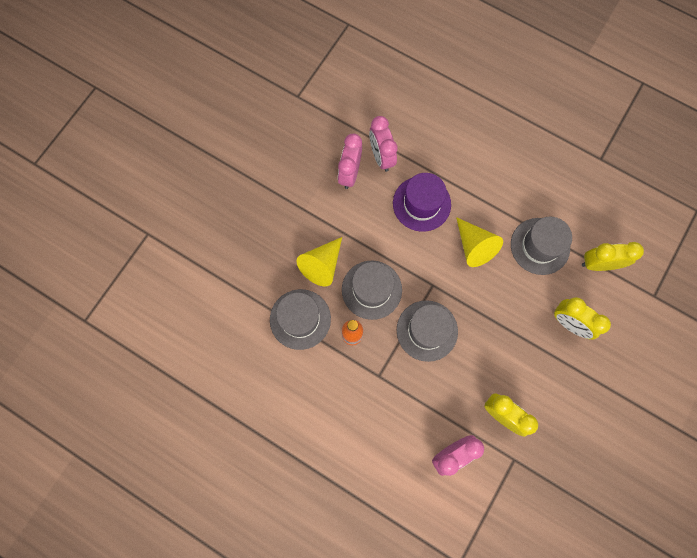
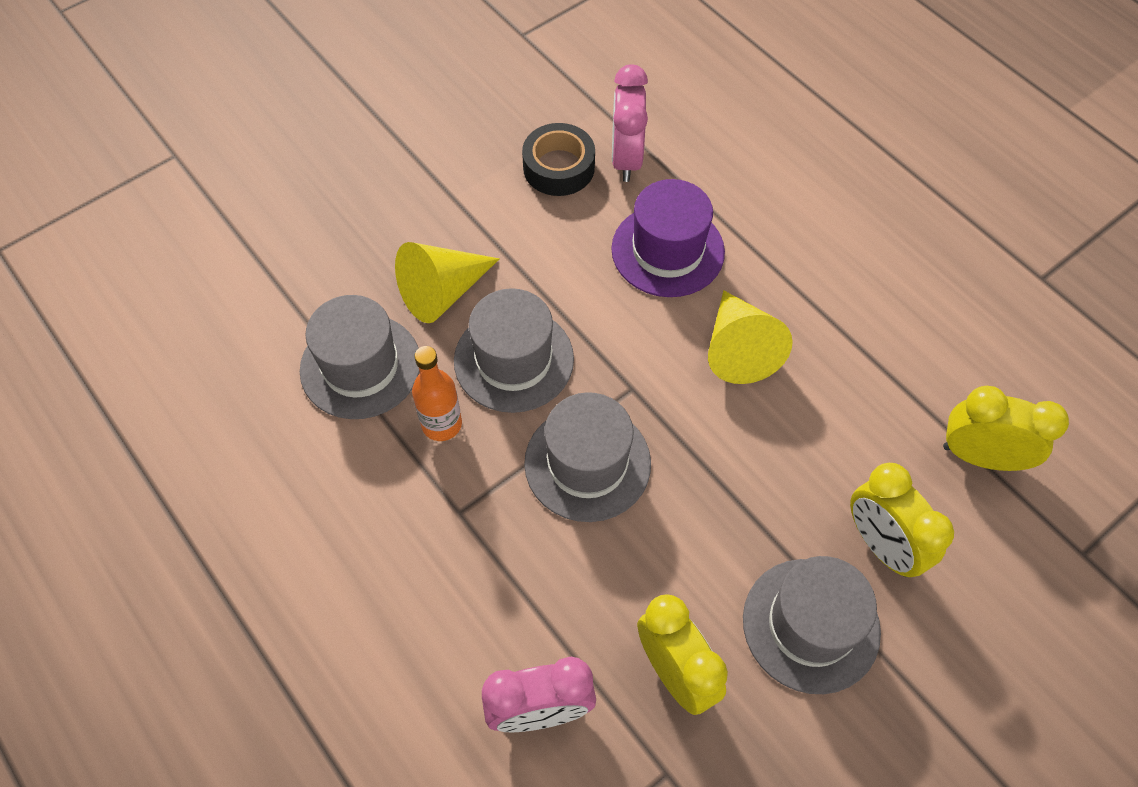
camera: 20 degrees right, 15 degrees down
pink clock [338,134,362,189] -> black tape [522,123,595,196]
grey hat [511,216,572,275] -> grey hat moved to [743,556,881,694]

